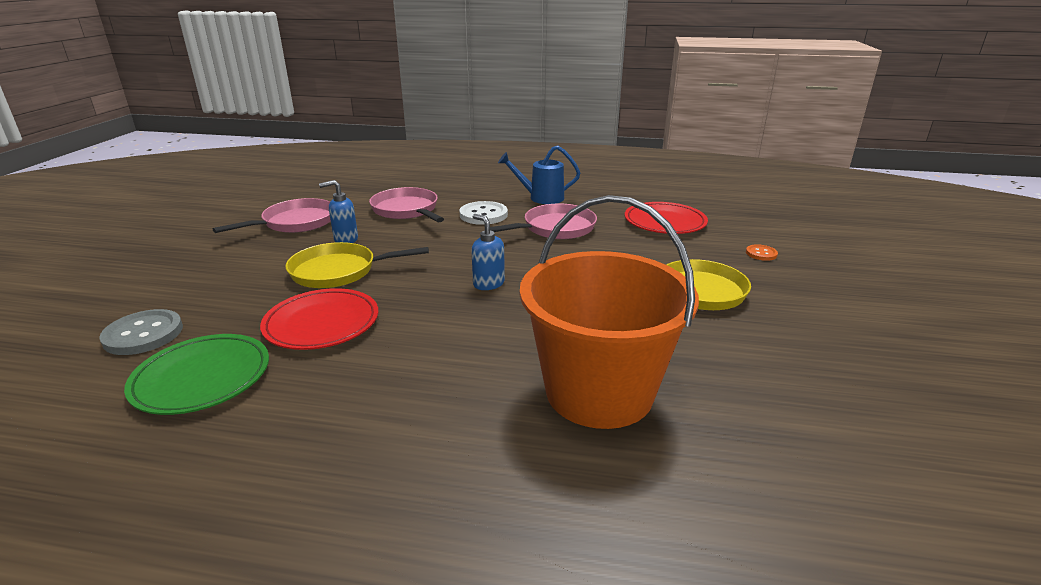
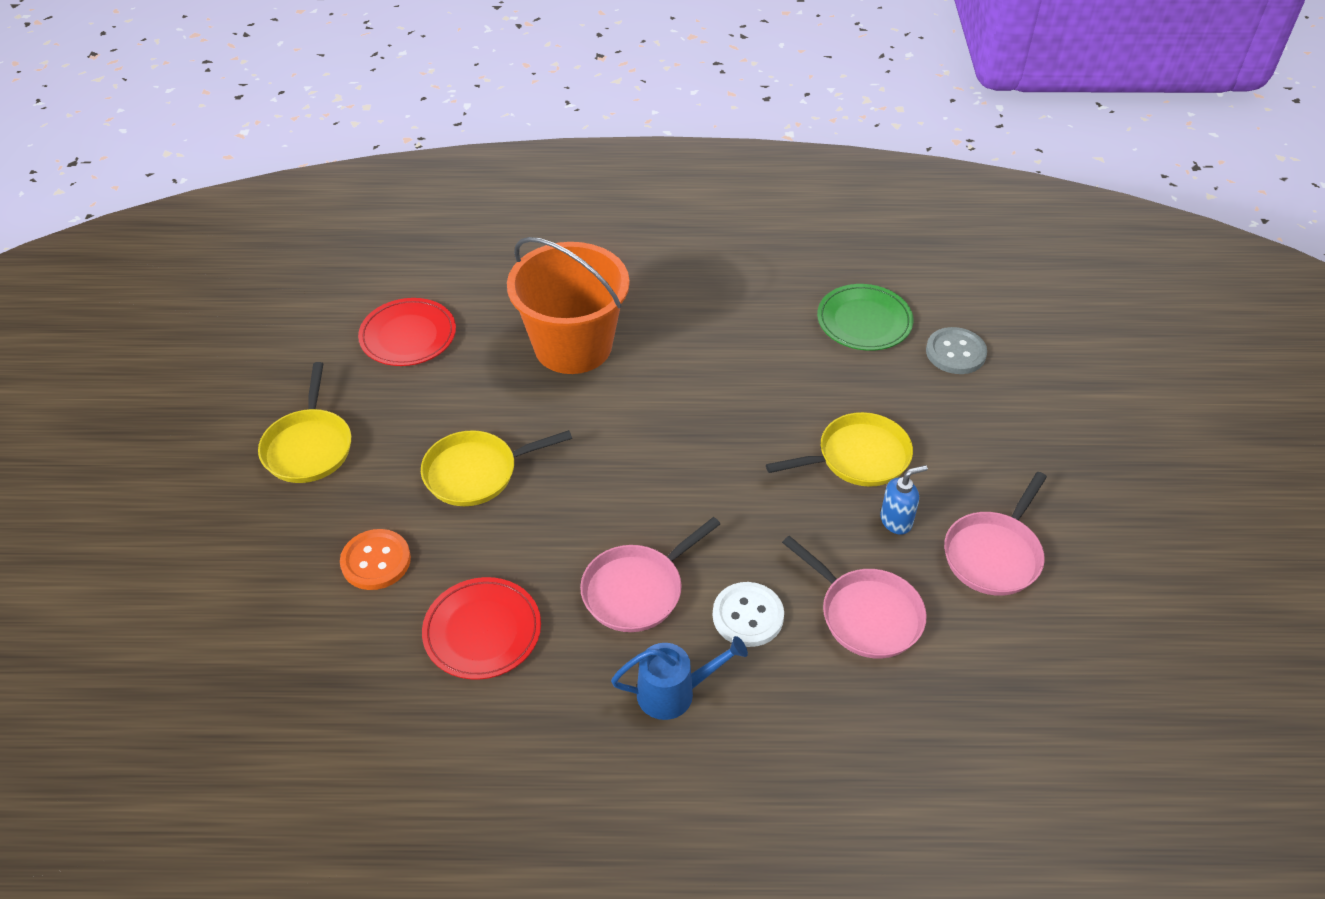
camera: 170 degrees right, 20 degrees up
red plate [260,288,378,350] -> red plate moved to [358,298,456,366]
blue soap dispenser [472,214,505,290] -> none
orange button [746,244,778,261] -> orange button [340,529,411,590], size x1.86
none -> yellow pan [258,362,351,483]

